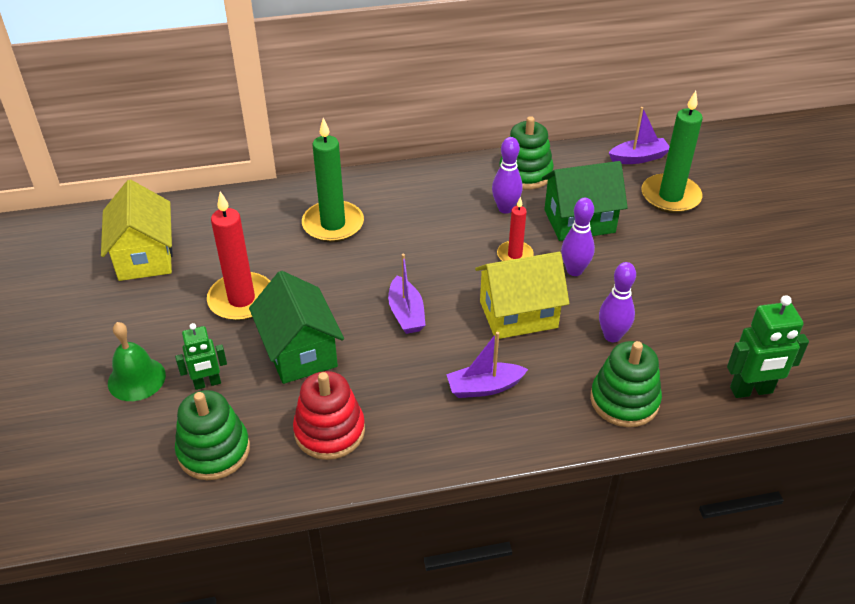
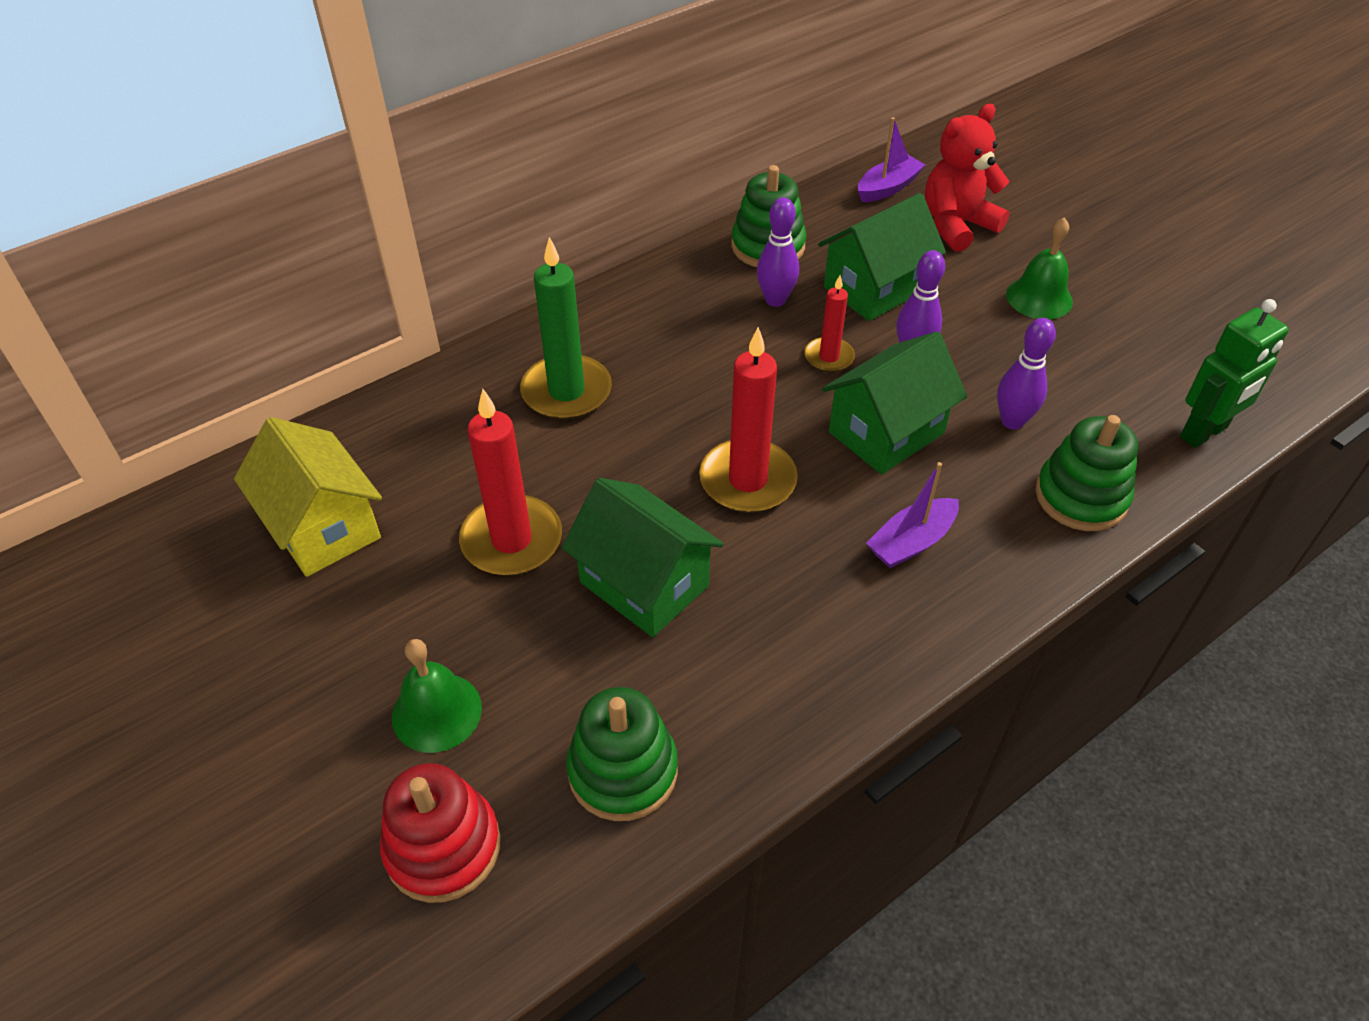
camera: 25 degrees left, 5 degrees up
green robot [175,323,227,390] -> none
red stacking toy [293,371,365,460] -> red stacking toy moved to [380,763,501,903]
purple boat [388,253,426,334] -> red candle [699,327,798,513]
yellow house [475,252,569,339] -> green house [822,331,967,475]
green candle [641,91,703,213] -> red teddy bear [925,104,1010,252]
none -> green bell [1006,217,1073,319]

